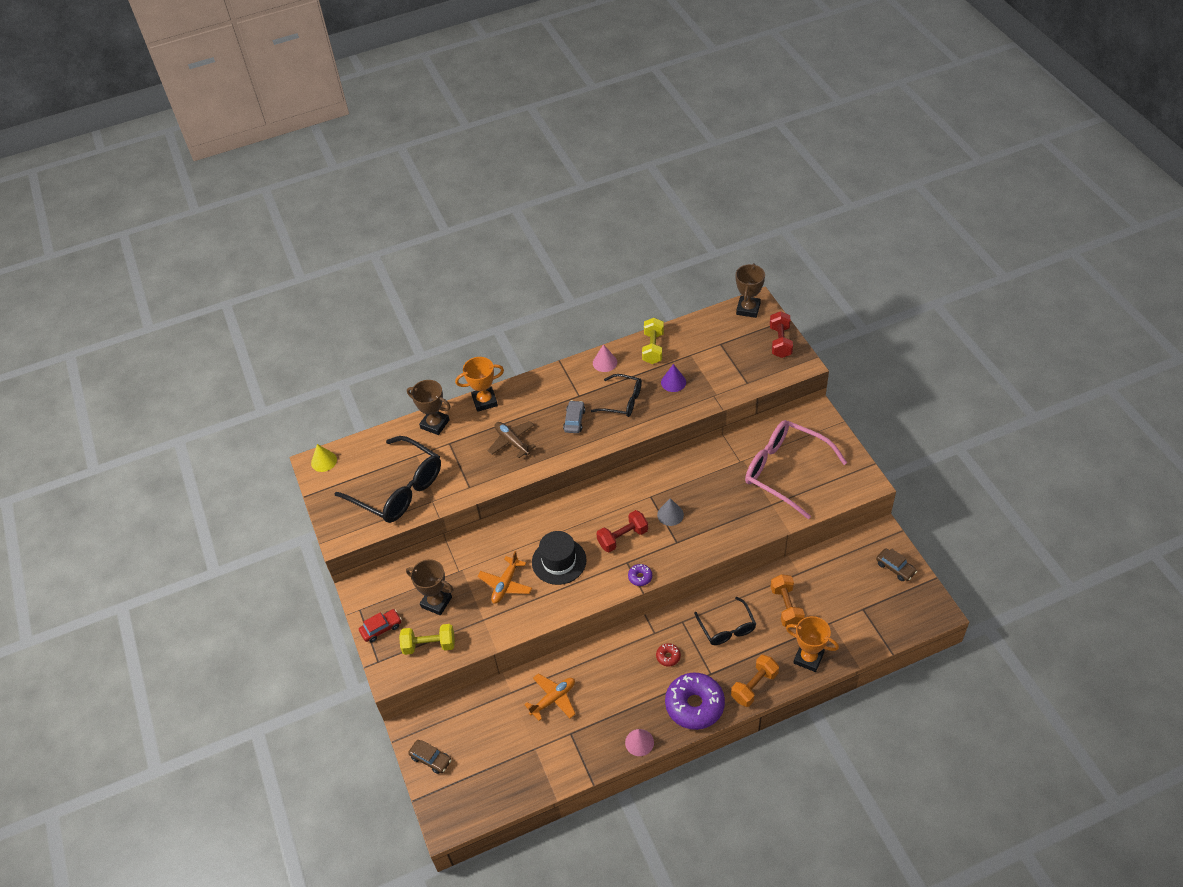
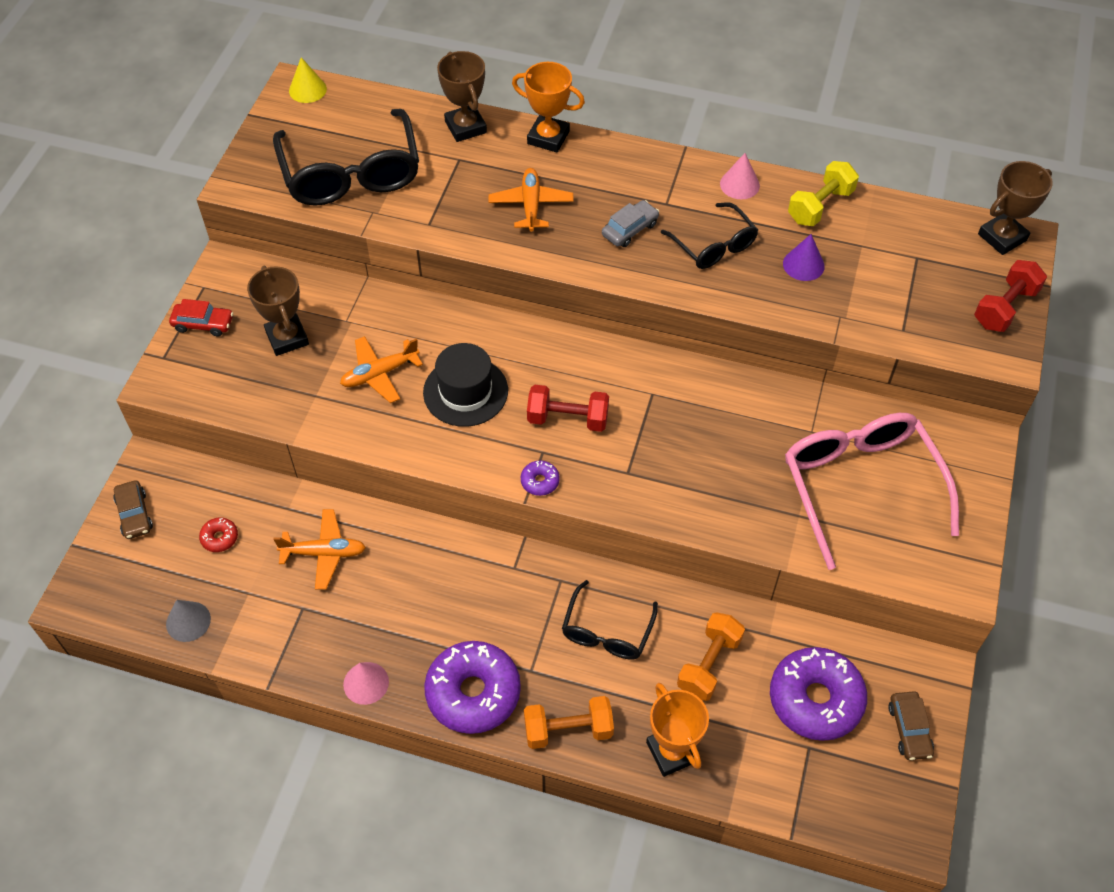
camera: 35 degrees right, 5 degrees up
yellow dumbbell [399,624,455,655] -> none
brown plane [488,421,536,458] -> orange plane [489,168,574,231]
red donut [656,643,681,666] -> red donut moved to [199,517,238,552]
grey cone [657,498,684,526] -> grey cone moved to [166,600,211,642]
none -> purple donut [770,647,867,741]

